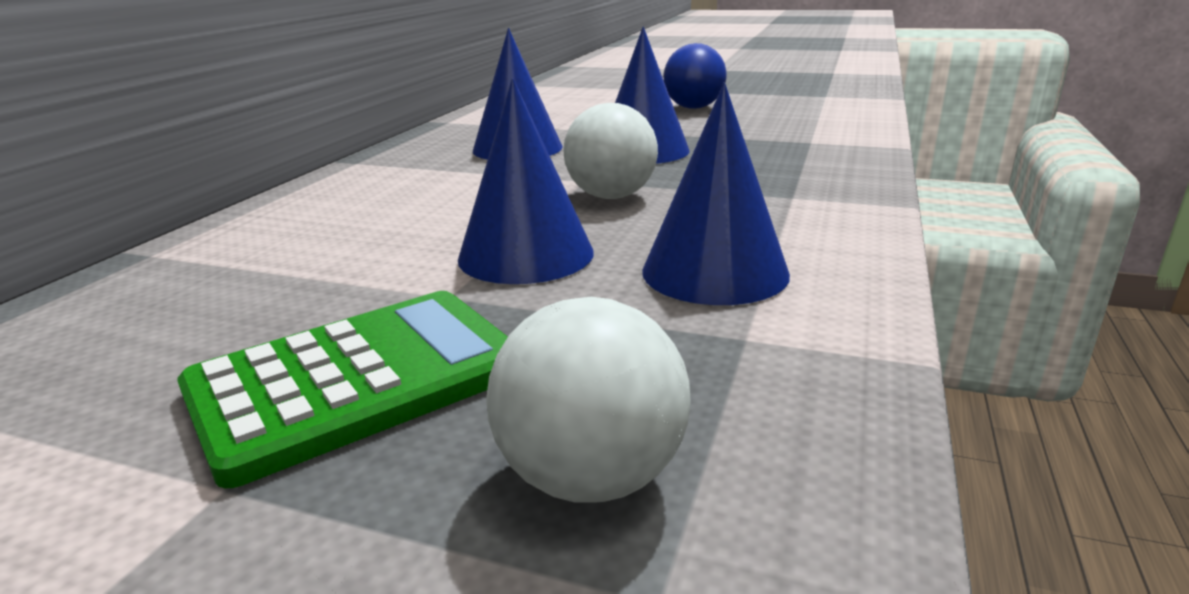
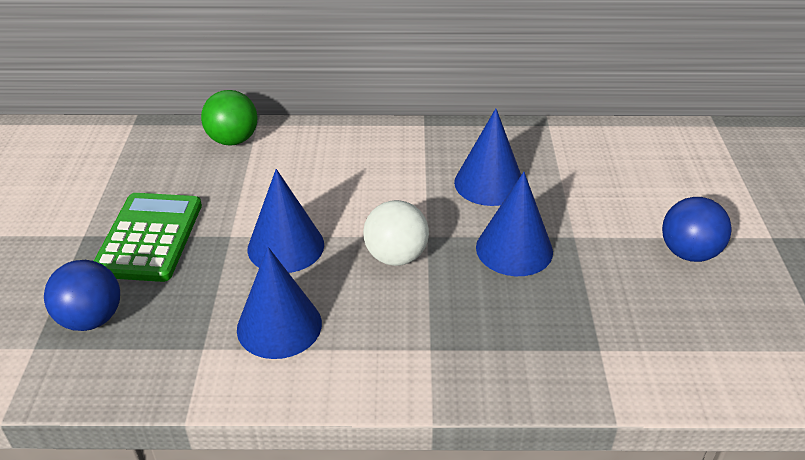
camera: 70 degrees right, 15 degrees up
green calculator [177,291,508,488] -> green calculator turned 120 degrees counterclockwise [94,193,202,282]
white ball [486,297,691,503] -> blue ball [44,260,120,331]
none -> green ball [201,90,258,146]

